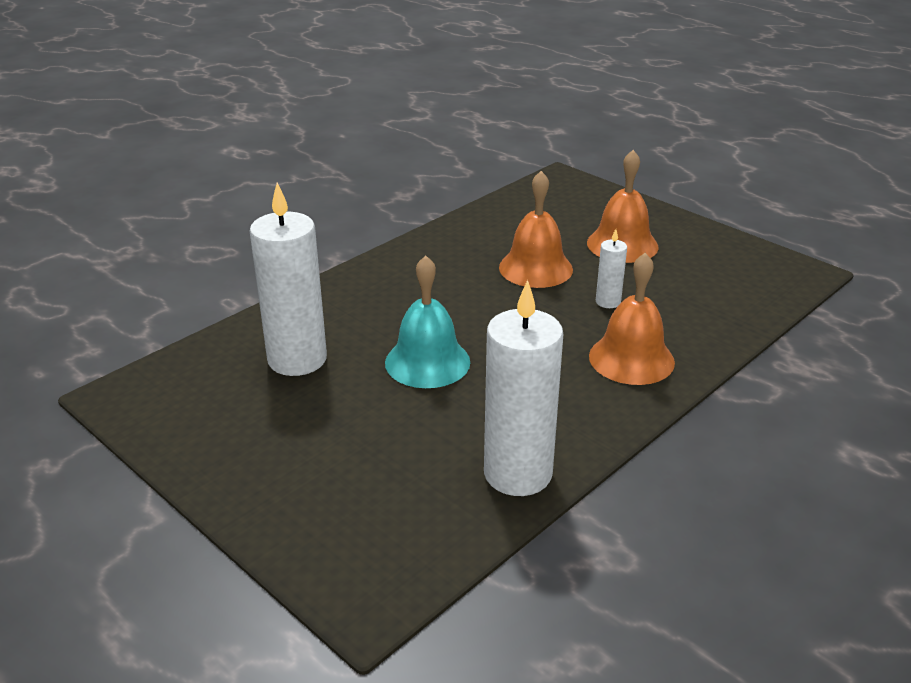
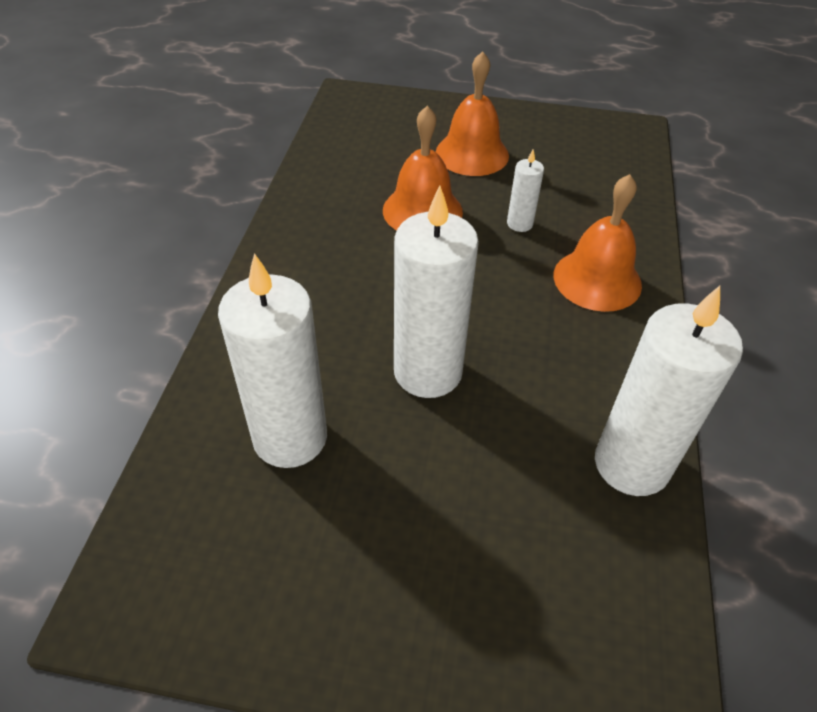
camera: 35 degrees left, 15 degrees up
turquoise bell [385,255,470,388] -> white candle [394,186,479,398]

